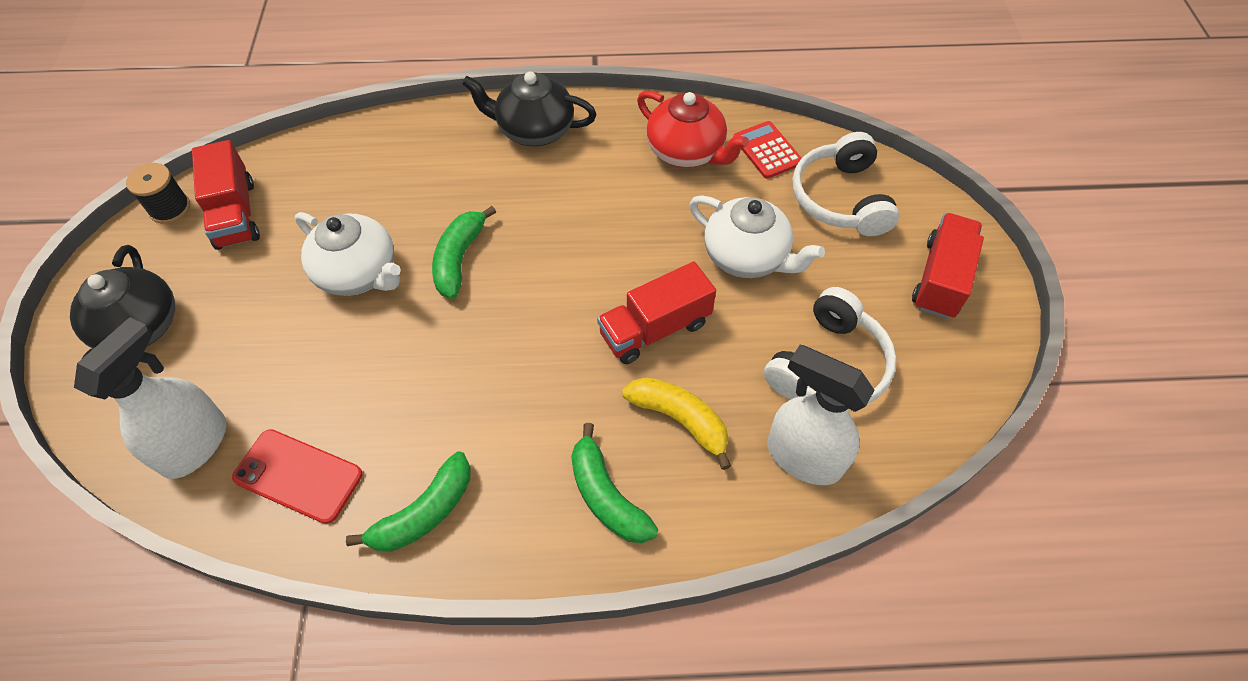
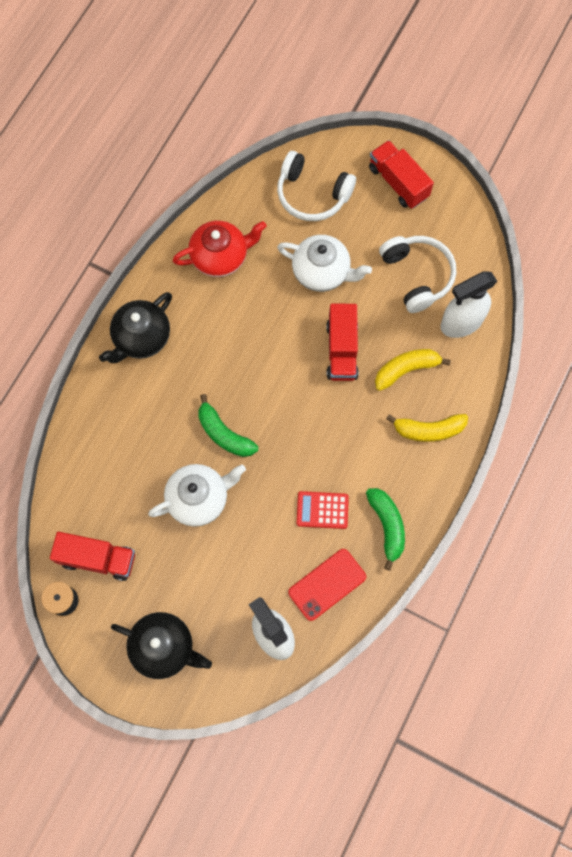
camera: 60 degrees left, 15 degrees up
green banana [571,423,658,543] -> yellow banana [386,414,468,442]
white teapot [689,196,825,278] -> white teapot turned 45 degrees clockwise [277,235,372,292]
red calculator [734,121,801,179] -> red calculator moved to [297,491,349,529]

